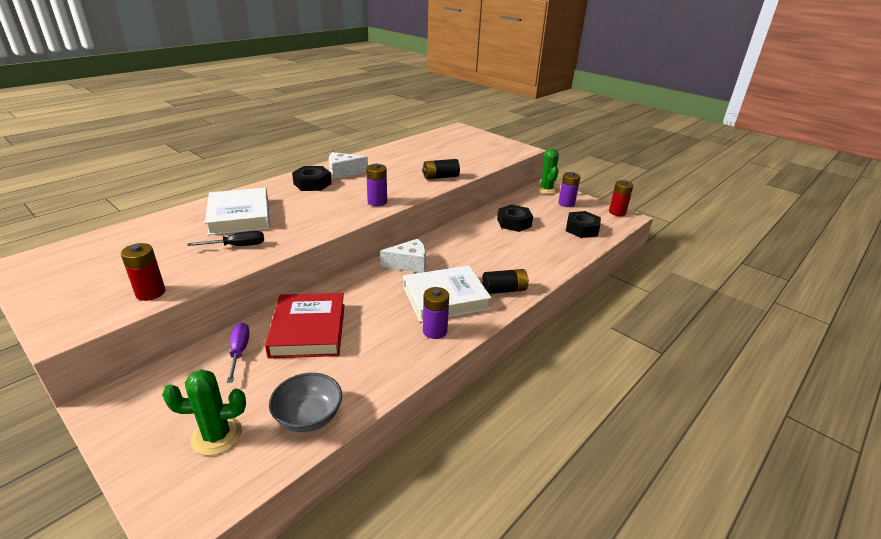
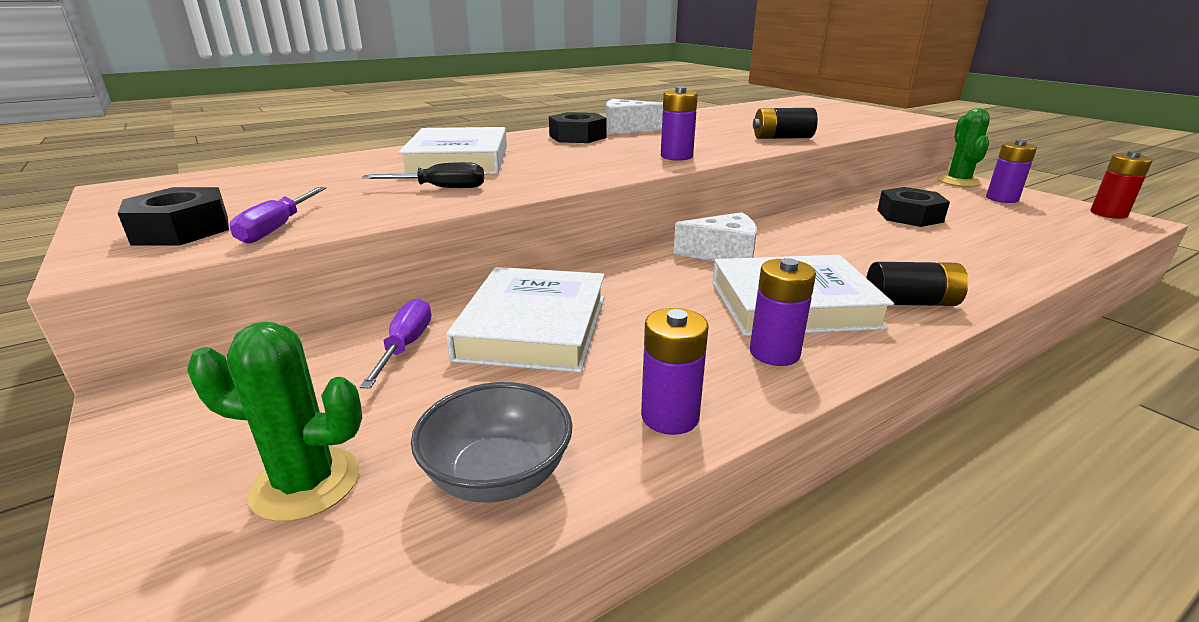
camera: 15 degrees right, 5 degrees down
red battery [121,243,165,301] -> purple screwdriver [230,187,326,244]
red book [265,293,345,359] -> white book [446,267,605,373]
black nut [566,211,601,238] -> black nut moved to [118,187,229,245]
none -> purple battery [641,308,708,435]

